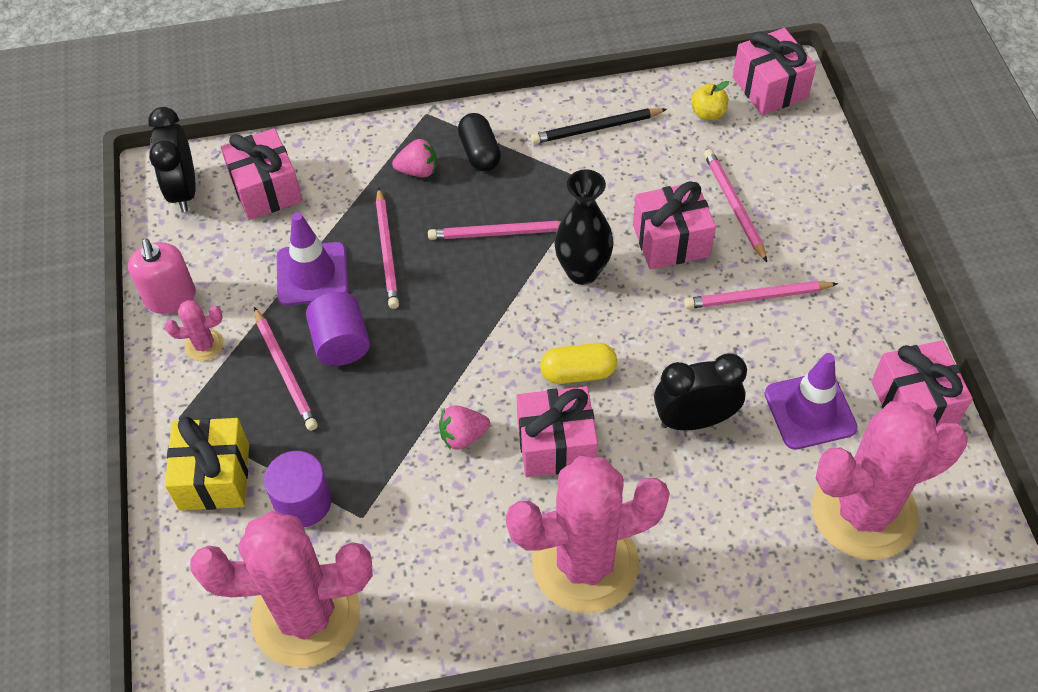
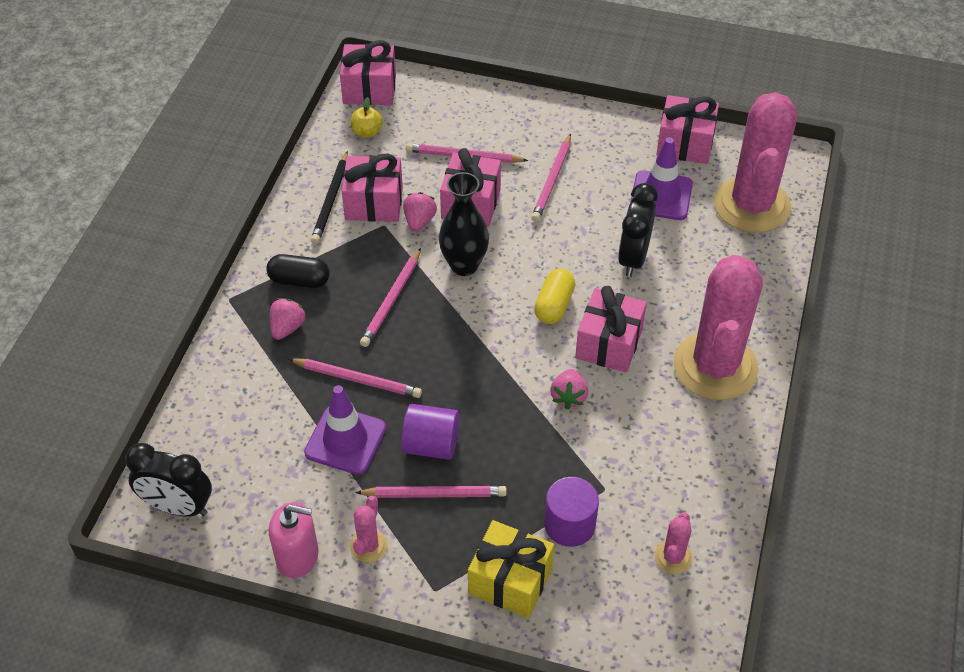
camera: 65 degrees left, 5 degrees down
pink cactus [190,510,373,667] -> pink cactus [654,513,693,574], size x0.40
pink gift [221,128,302,220] -> pink gift moved to [342,154,403,222]
none -> pink strawberry [403,192,437,232]

